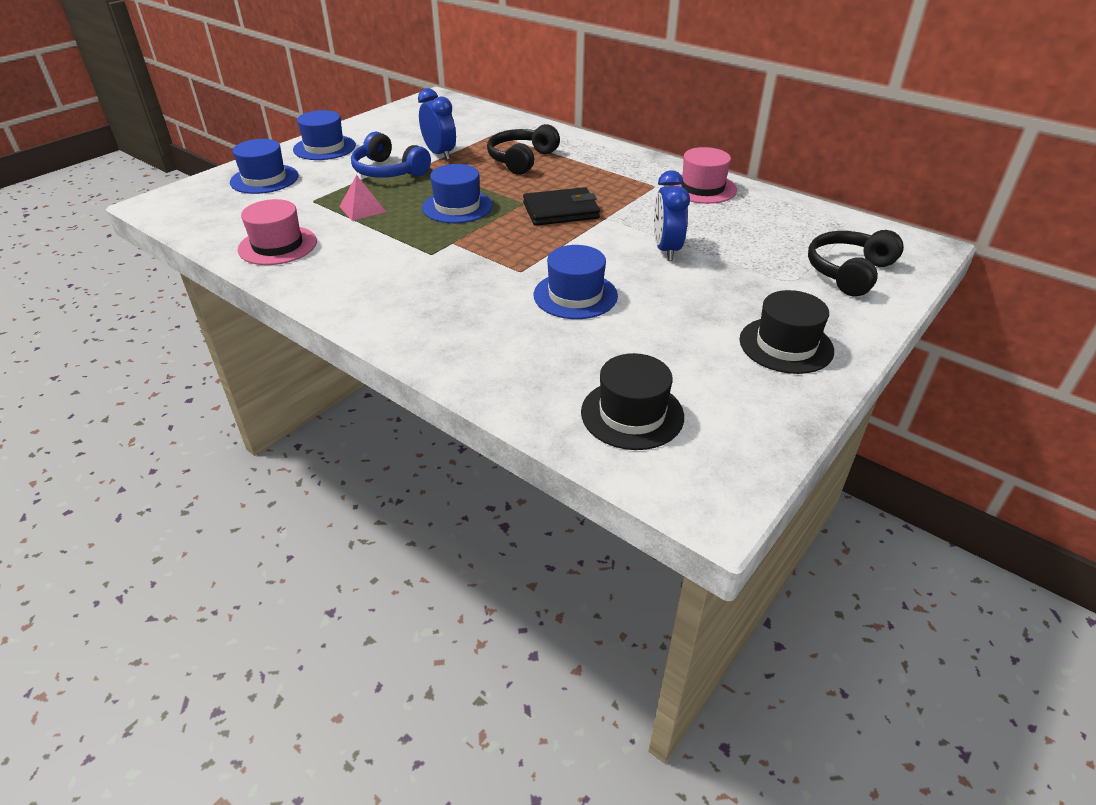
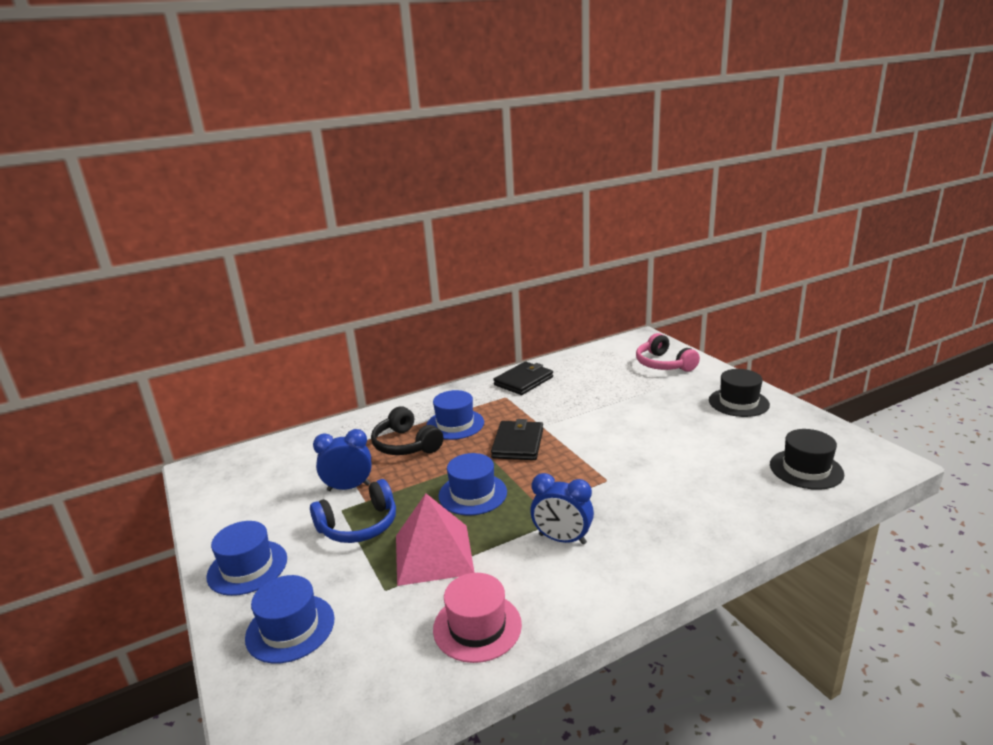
camera: 65 degrees left, 15 degrees down
pink pyramid [339,175,386,221] -> pink pyramid [396,494,475,586], size x1.89
blue hat [534,245,618,319] -> blue hat moved to [427,390,484,440]
blue clock [654,170,690,261] -> blue clock moved to [530,473,594,545]
pink hat [669,147,737,204] -> black wallet [493,361,553,395]
black headphones [808,230,904,296] -> pink headphones [636,333,700,372]

